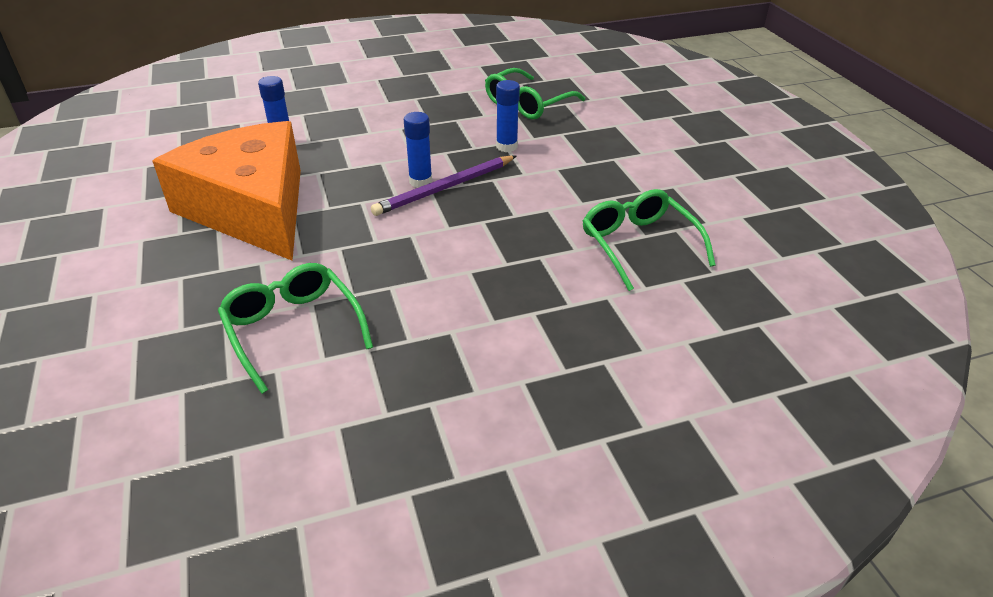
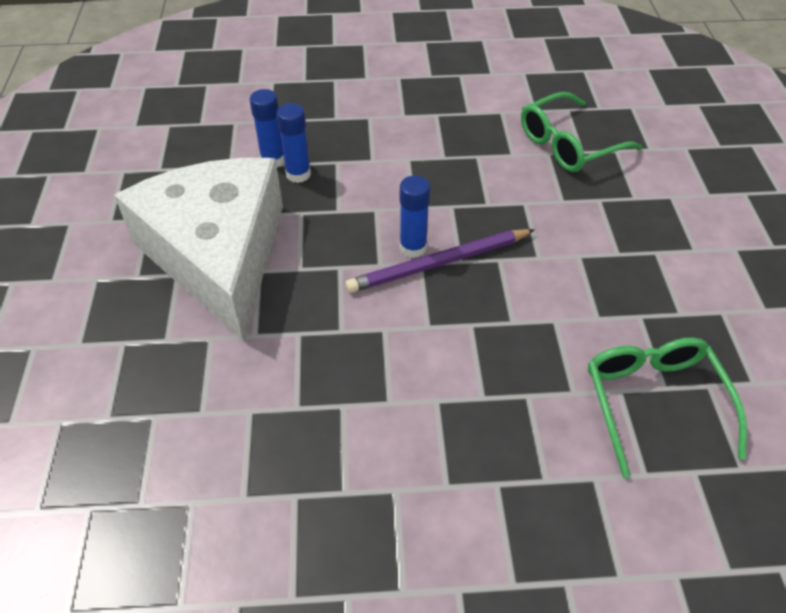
camera: 15 degrees right, 10 degrees up
orange cheese [152,121,301,261] -> white cheese [114,158,283,342]
green glasses [218,263,373,394] -> none
blue glue stick [496,80,520,152] -> blue glue stick moved to [276,103,311,183]

